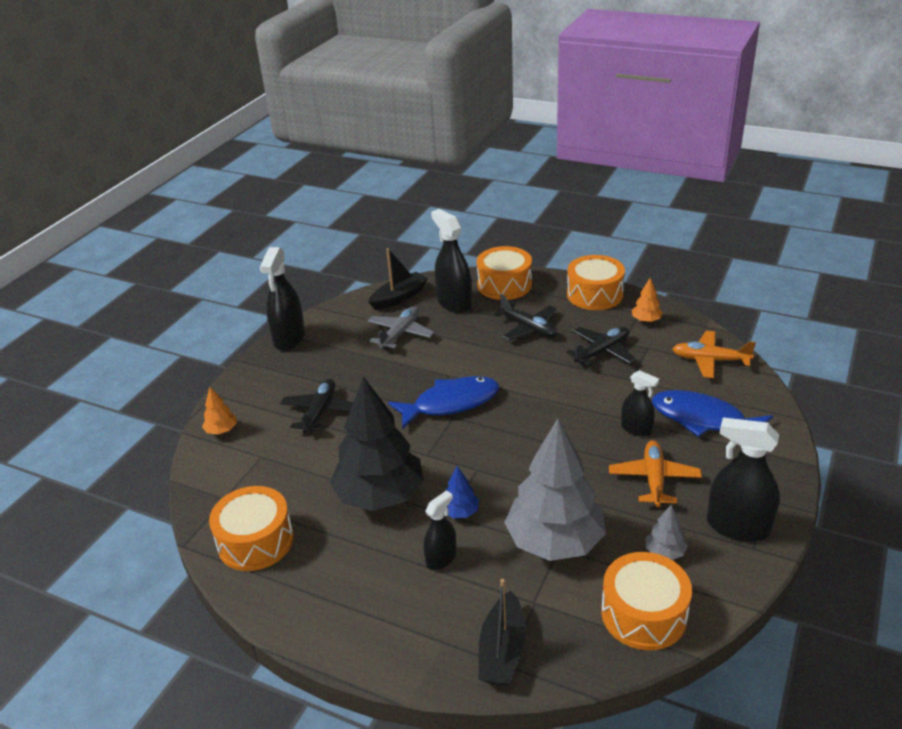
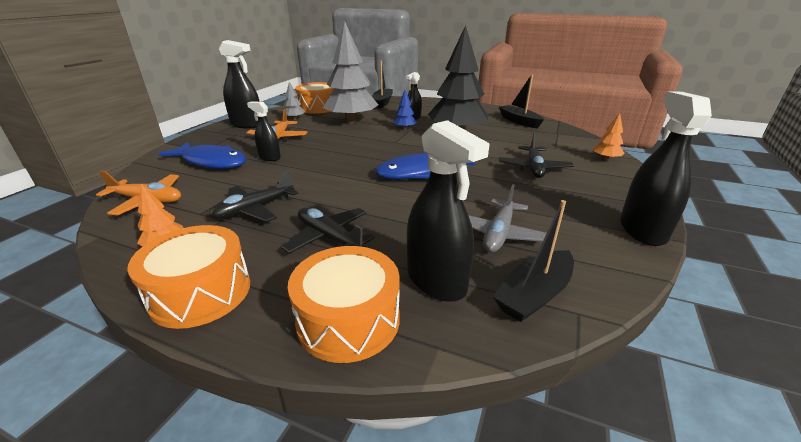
camera: 175 degrees right, 5 degrees down
orange drum [209,486,294,571] -> black boat [499,74,544,129]

